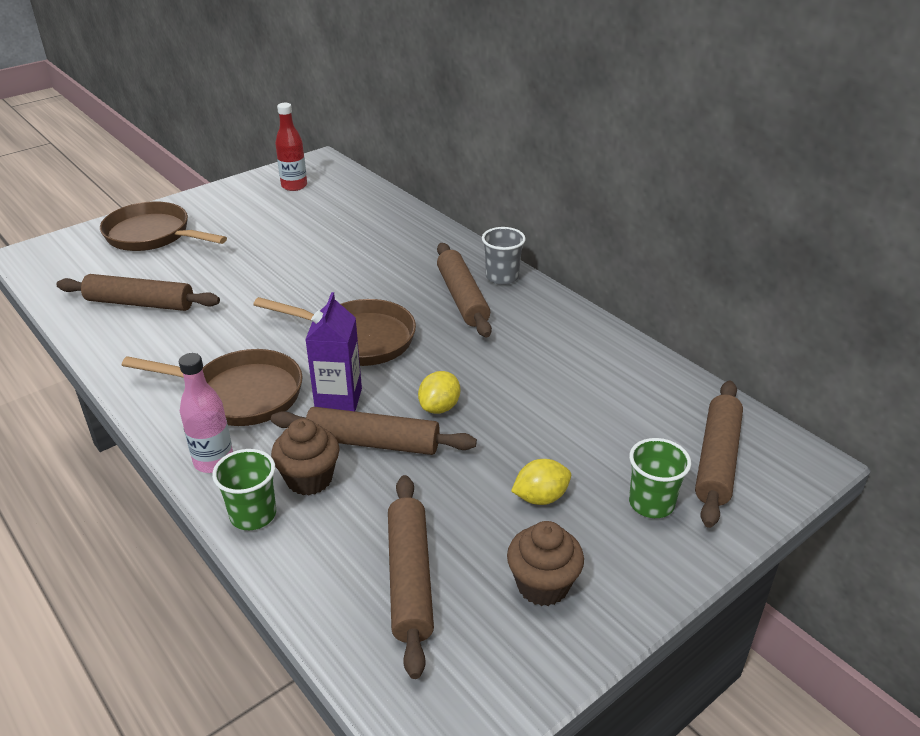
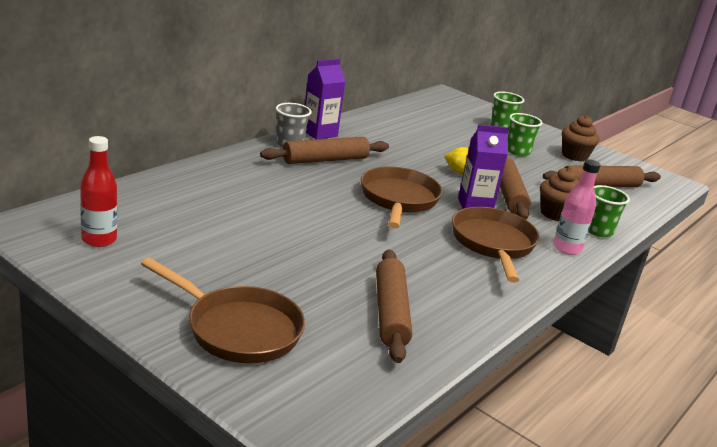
camera: 105 degrees left, 10 degrees down
brown pan [100,201,227,251] -> brown pan turned 75 degrees counterclockwise [141,258,305,363]
yellow lemon [511,459,571,505] -> green cup [508,113,542,156]
brown rolling pin [695,381,743,528] -> none
none -> purple carton [305,59,346,139]

